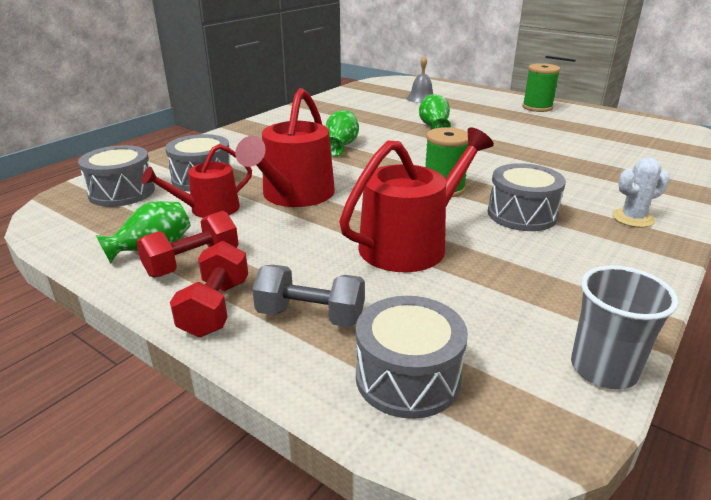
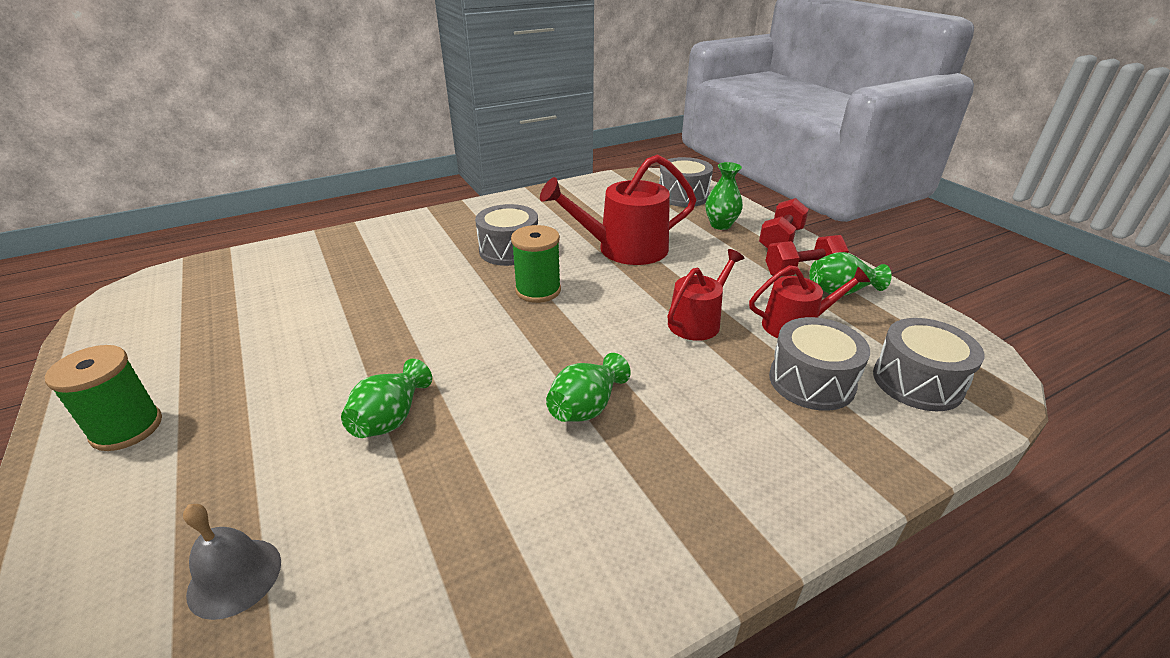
camera: 155 degrees left, 5 degrees up
red watering can [235,88,335,207] -> red watering can [668,249,744,341], size x0.62
grey dumbbell [252,265,365,327] -> green vase [705,162,743,230]
grey cup [571,265,679,389] -> none
white cactus [612,158,670,228] -> none

